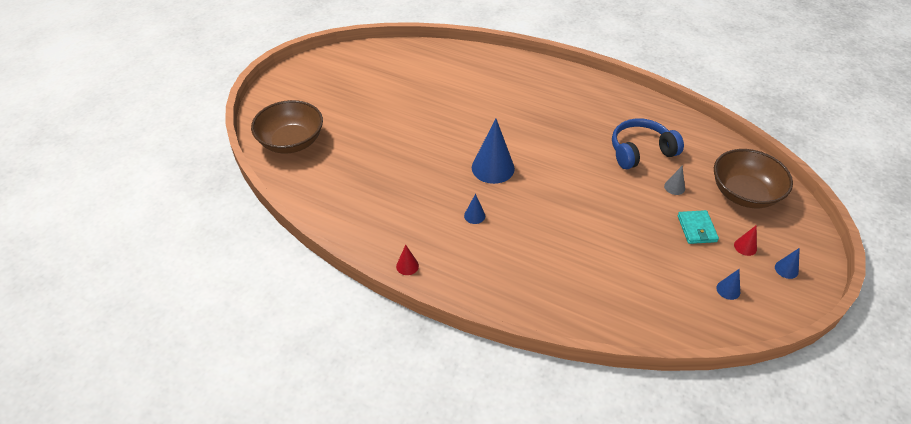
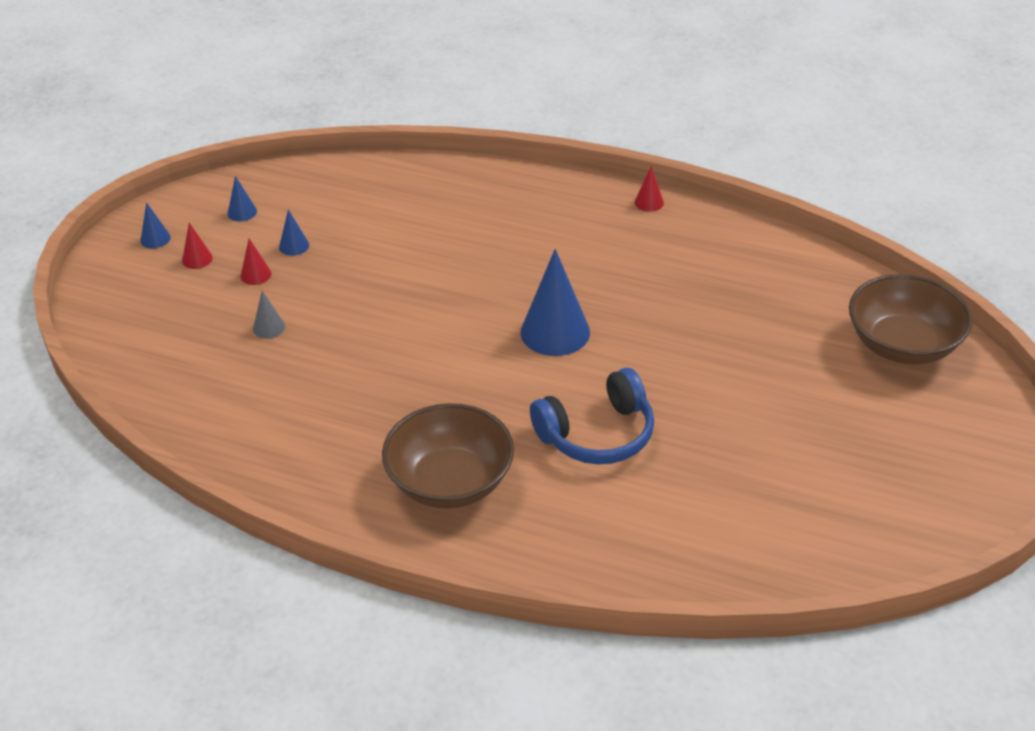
camera: 175 degrees right, 5 degrees down
blue cone [464,194,485,224] -> blue cone moved to [279,209,309,256]
blue headphones [612,118,684,169] -> blue headphones moved to [530,368,654,464]
turquoise wallet [678,210,719,244] -> red cone [241,238,271,285]
brown bowl [714,149,793,208] -> brown bowl moved to [382,403,514,509]

